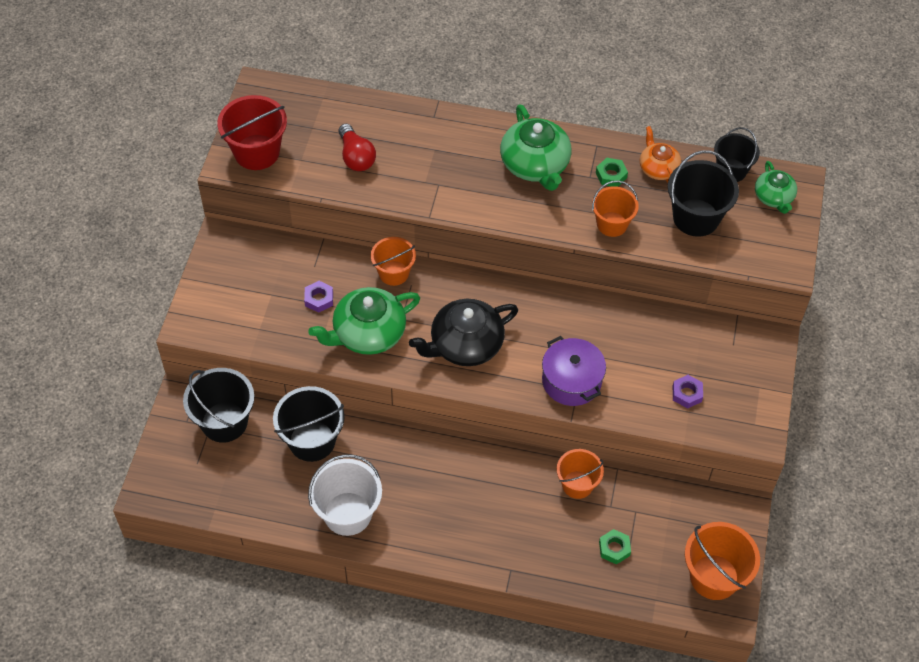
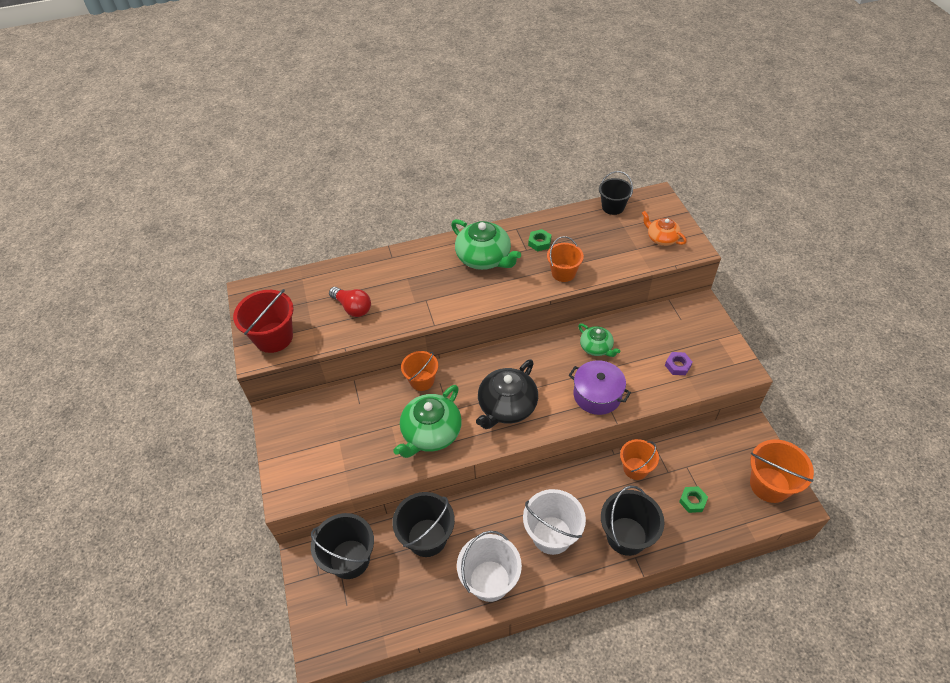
camera: 25 degrees left, 5 degrees down
purple nut [304,281,333,313] -> none
orange teapot [640,126,681,183] -> orange teapot moved to [642,211,687,246]
black bucket [668,150,739,237] -> black bucket moved to [601,486,665,556]
green teapot [755,161,797,214] -> green teapot moved to [578,324,620,357]
none -> white bucket [523,489,586,555]

